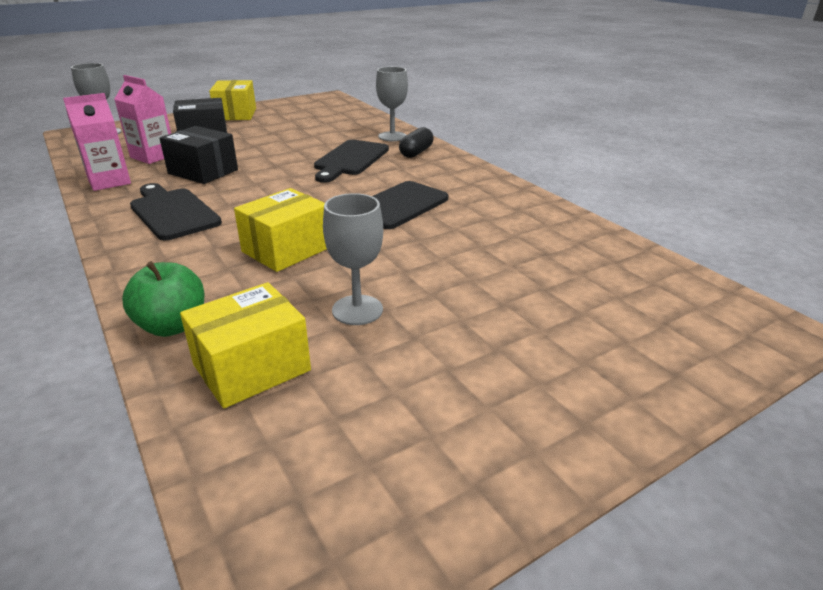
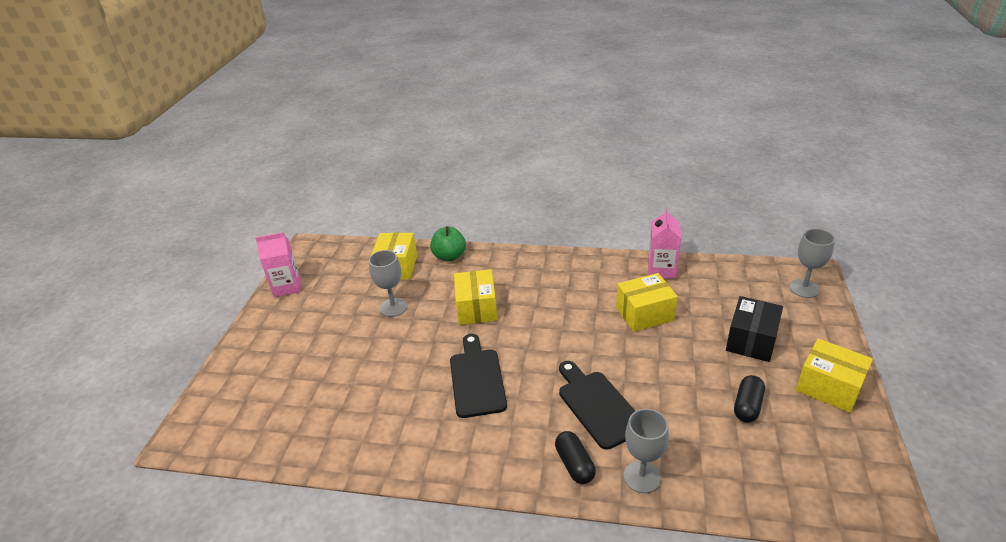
camera: 135 degrees right, 5 degrees up
pink carton [115,75,171,164] -> pink carton moved to [255,232,301,297]
black cutting board [130,183,222,240] -> none
black box [160,126,238,184] -> yellow box [616,273,678,332]
none -> black capsule [734,375,765,423]

